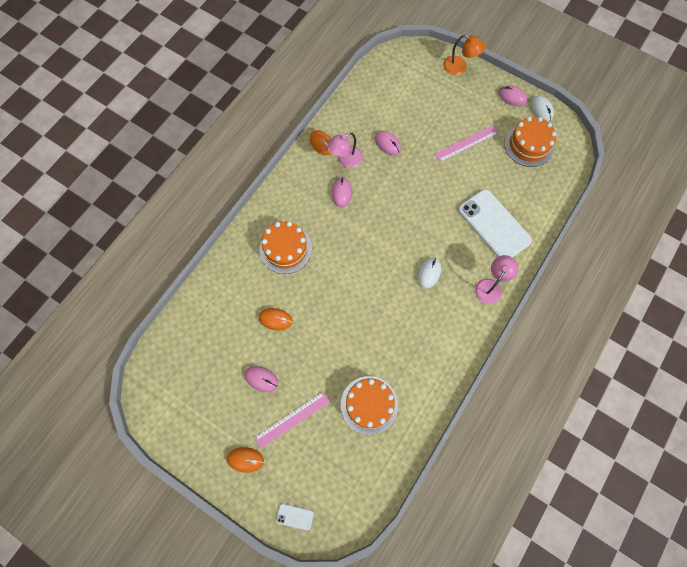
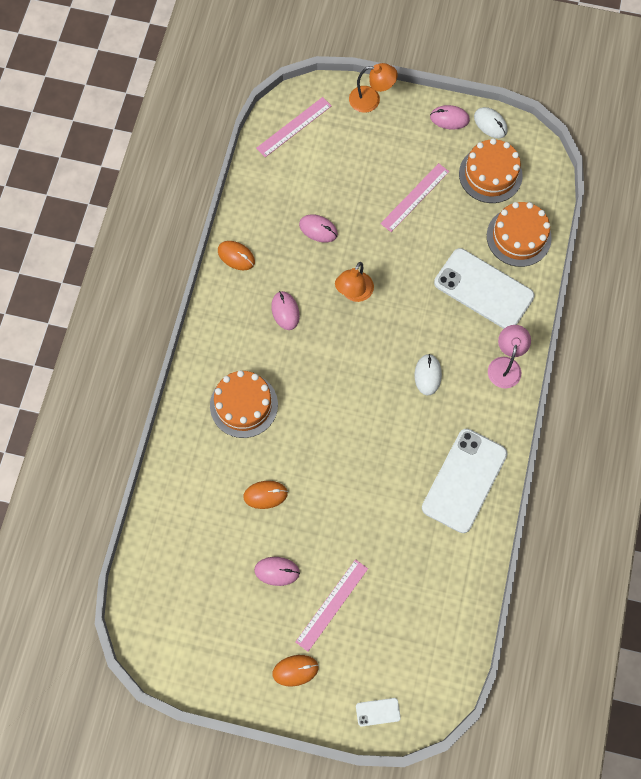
camera: 20 degrees left, 0 degrees up
pink lamp [327,132,363,168] -> none
orange cake [341,376,398,435] -> orange cake moved to [487,202,552,267]
none -> pink ruler [256,97,331,157]
none -> orange lamp [335,262,374,302]
none -> white phone [422,429,507,533]

